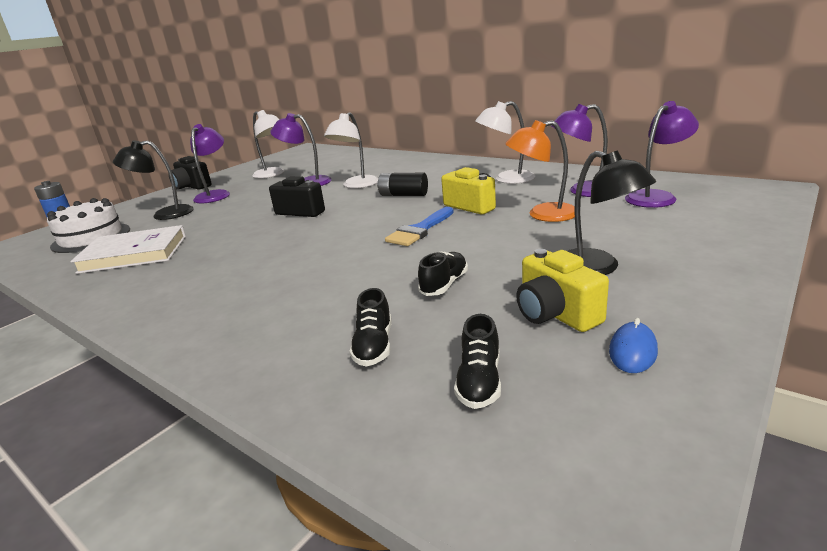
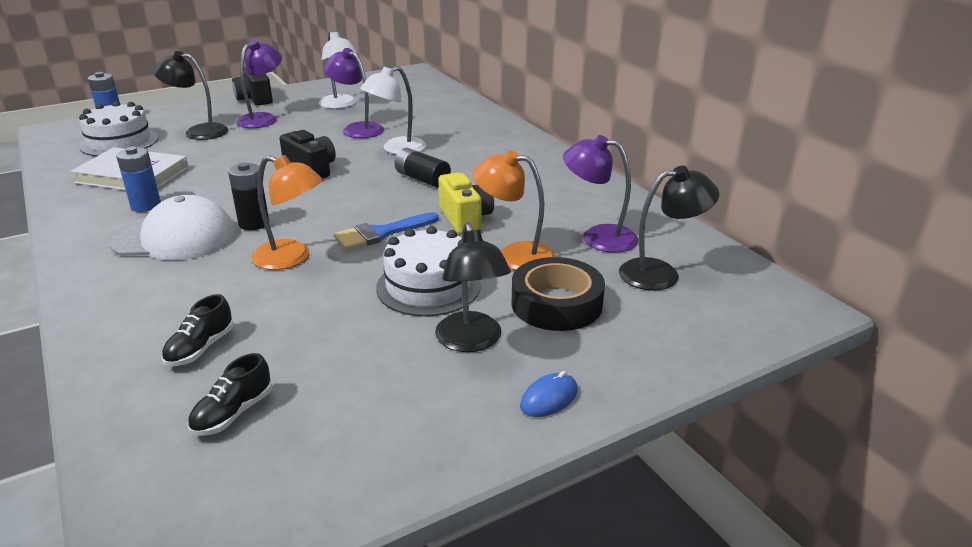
camera: 20 degrees right, 5 degrees up
black shoe [418,251,468,296] -> none
white lamp [475,101,535,184] -> none
yellow camera [516,249,609,332] -> none
blue mouse [609,318,658,373] -> blue mouse moved to [520,371,578,417]
purple lamp [625,101,699,208] -> black lamp [619,166,720,291]
none -> white cap [109,195,235,260]
none -> blue battery [116,147,161,212]
none -> black battery [228,162,269,230]
none -> orange lamp [251,155,323,270]
none -> white cake [376,226,481,317]
none -> black tape [512,257,605,331]

